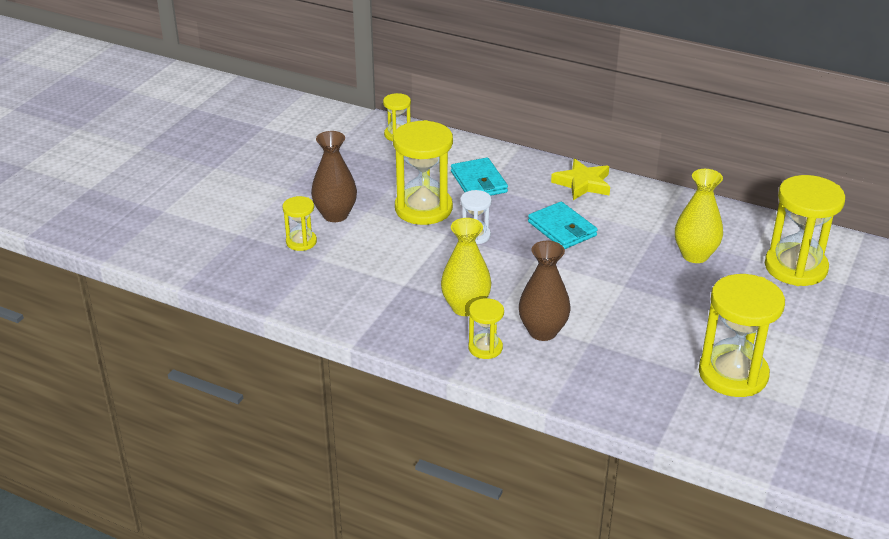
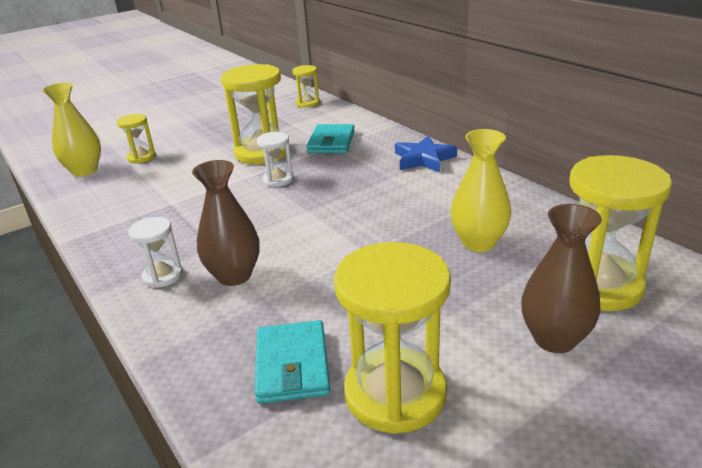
camera: 30 degrees right, 5 degrees down
brown vase [311,131,357,222] -> brown vase moved to [521,204,602,353]
yellow vase [441,218,491,316] -> yellow vase moved to [42,82,101,176]
yellow hourglass [468,298,504,359] -> white hourglass [129,217,183,288]
turquoise wallet [528,202,598,249] -> turquoise wallet moved to [255,320,330,404]
yellow star [551,159,610,200] -> blue star [395,136,457,172]

